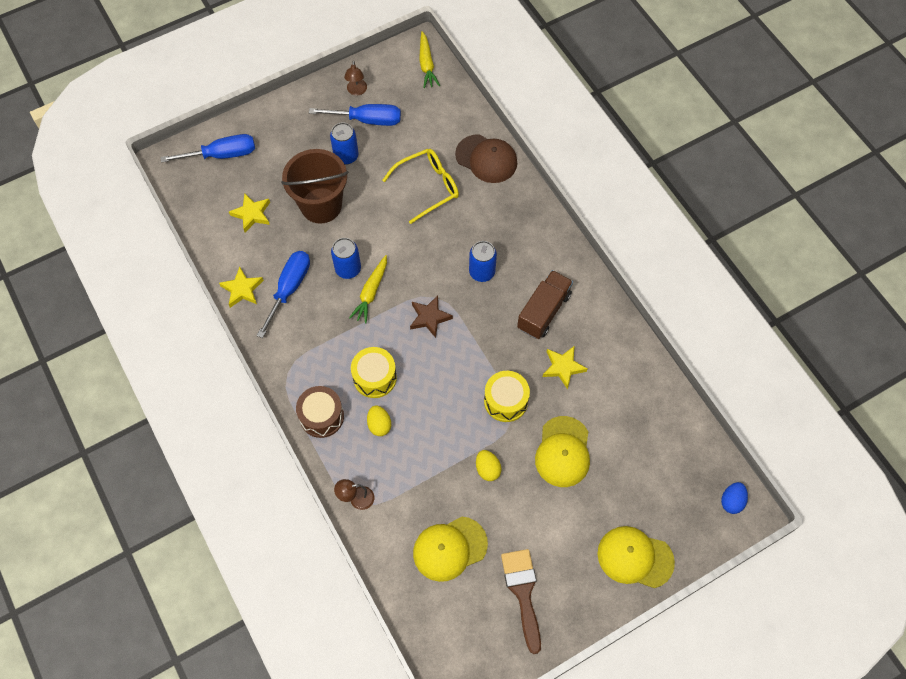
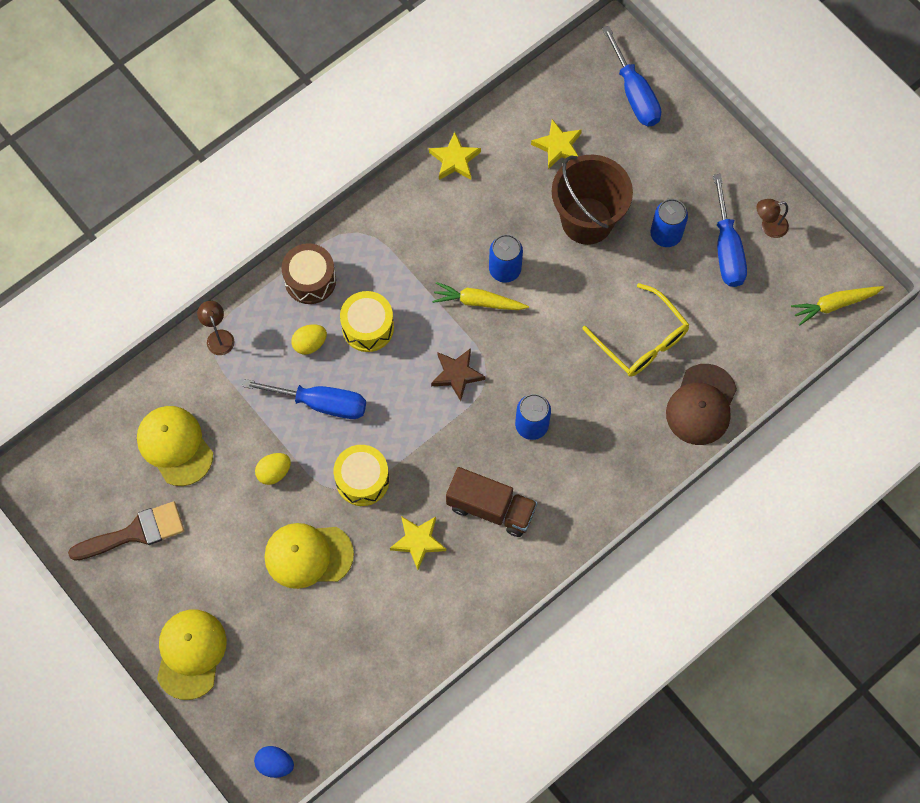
camera: 80 degrees right, 5 degrees up
blue screwdriver [257,251,310,338] -> blue screwdriver moved to [242,379,366,419]

